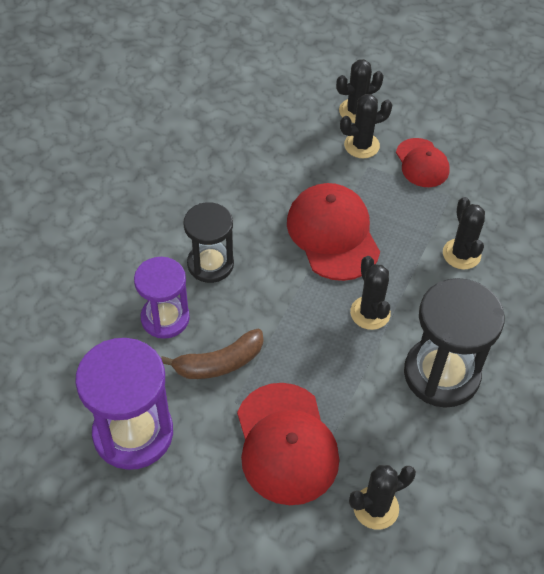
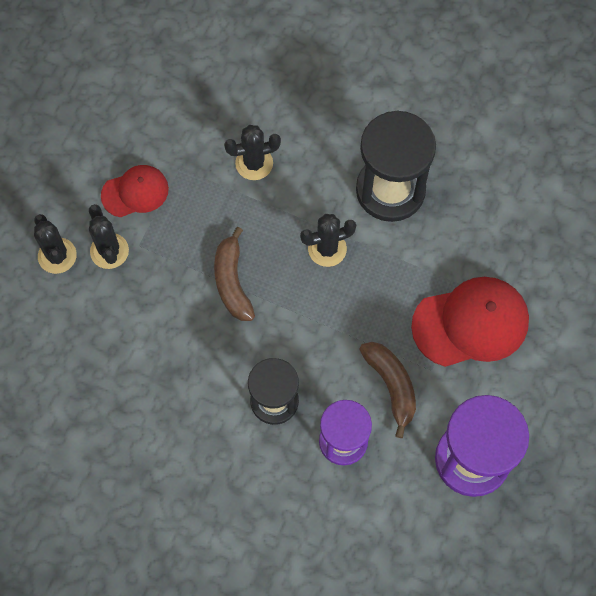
camera: 90 degrees left, 15 degrees up
red cap [287,183,380,281] -> brown banana [214,227,255,321]
black cactus [349,465,416,530] -> none

